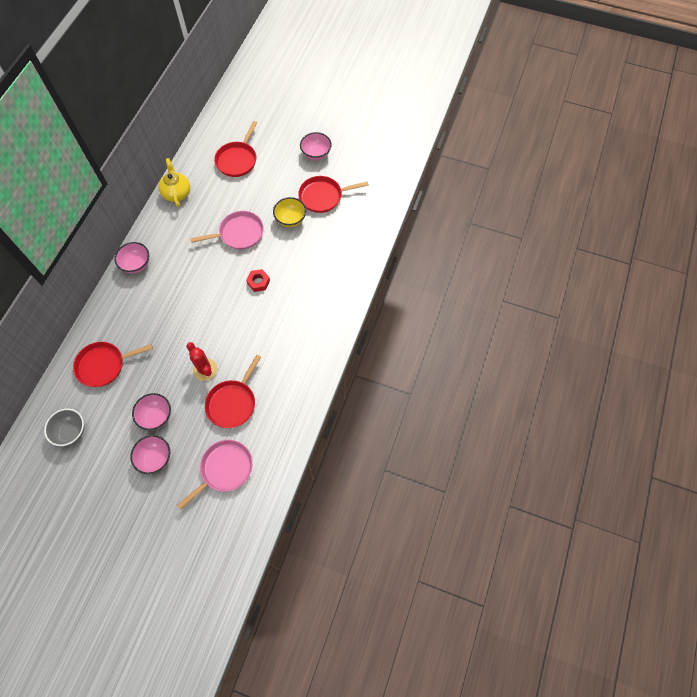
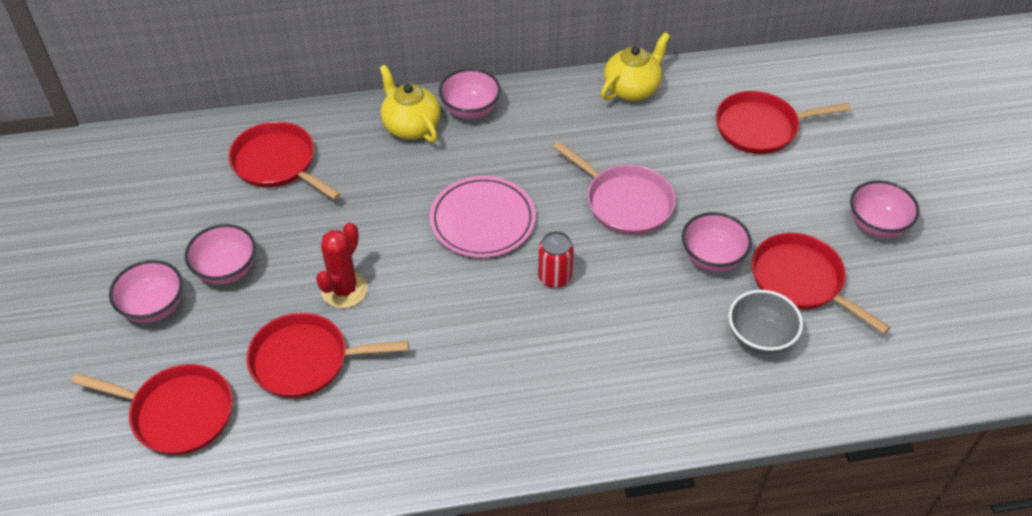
camera: 60 degrees right, 15 degrees down
grey bowl [44,409,84,446] -> grey bowl moved to [729,290,803,355]
pink pan [177,440,253,510] -> red pan [72,364,233,455]
red nut [246,269,270,292] -> red can [538,231,574,288]
yellow bowl [273,197,306,227] -> pink bowl [682,212,752,272]
none -> yellow teapot [380,65,441,143]
none -> pink plate [430,176,536,258]

